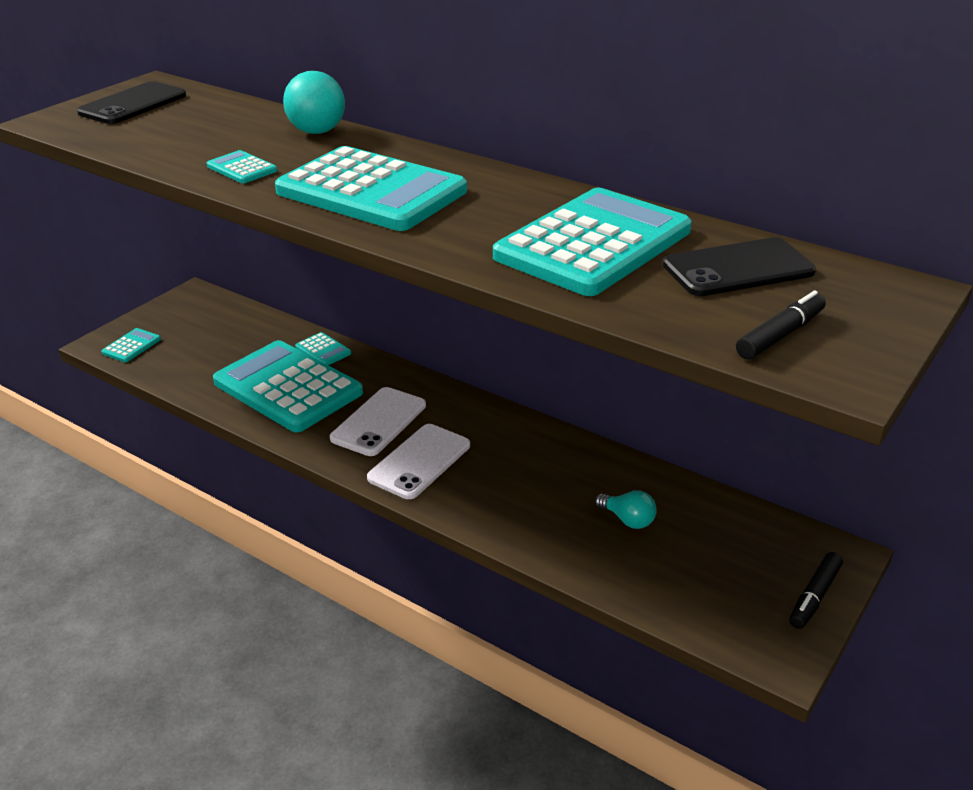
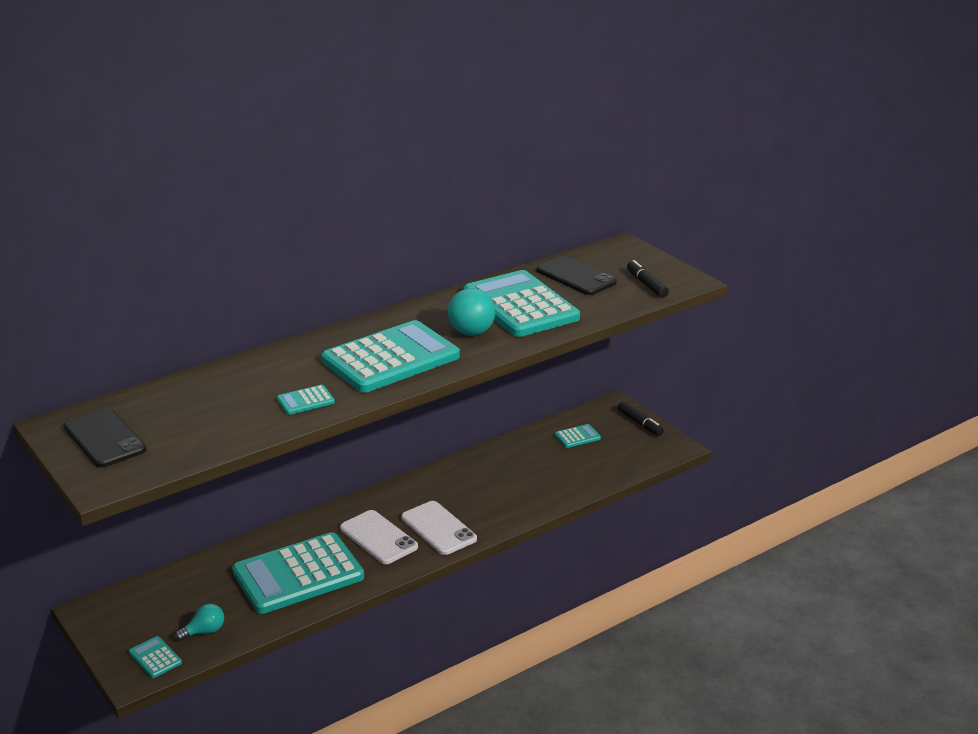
camera: 70 degrees left, 5 degrees down
turquoise ball [283,71,345,134] -> turquoise ball moved to [448,288,495,336]
turquoise calculator [295,332,351,365] -> turquoise calculator moved to [555,424,601,448]
turquoise light bulb [595,490,657,529] -> turquoise light bulb moved to [175,603,224,641]
black phone [663,237,816,296] -> black phone turned 45 degrees counterclockwise [536,256,617,295]

